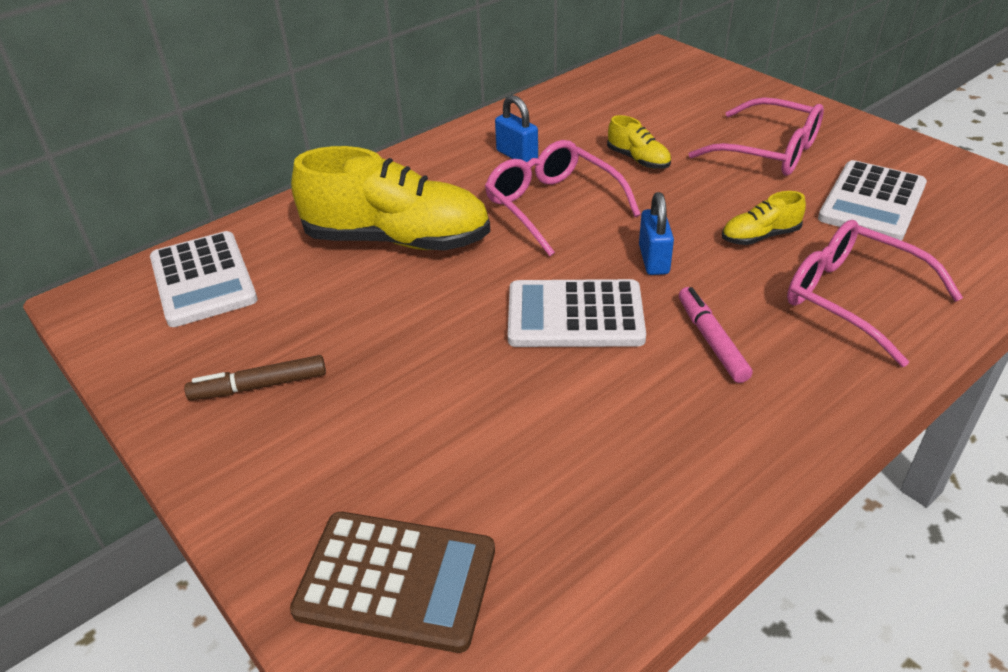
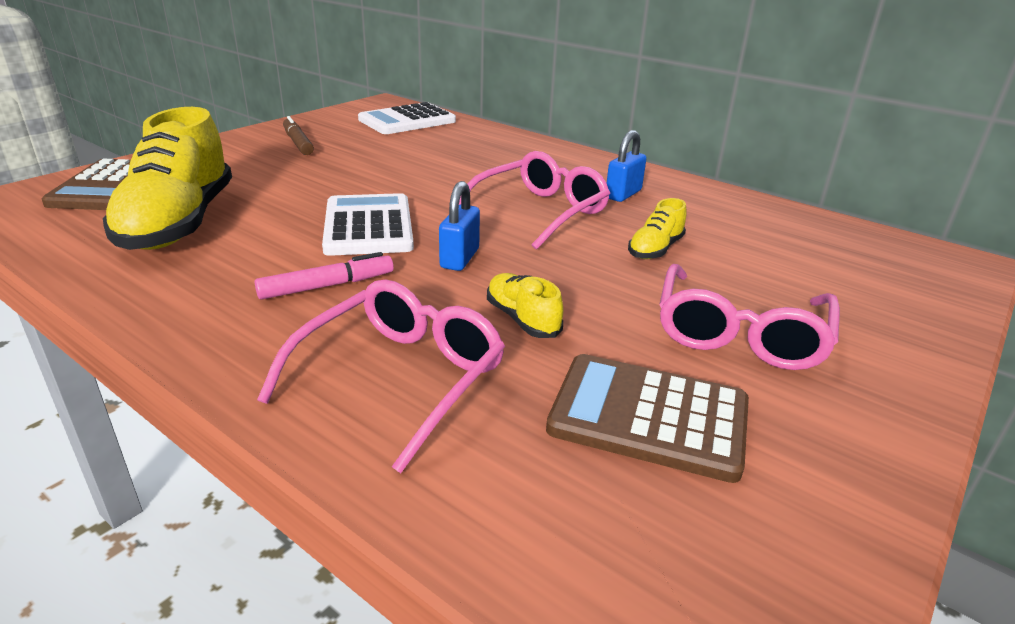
camera: 75 degrees right, 10 degrees down
yellow shoe [291,146,490,251] -> yellow shoe moved to [103,107,232,250]
blue padlock [639,192,674,275] -> blue padlock turned 60 degrees counterclockwise [439,181,480,271]
white calculator [818,160,927,241] -> brown calculator [546,354,749,483]

